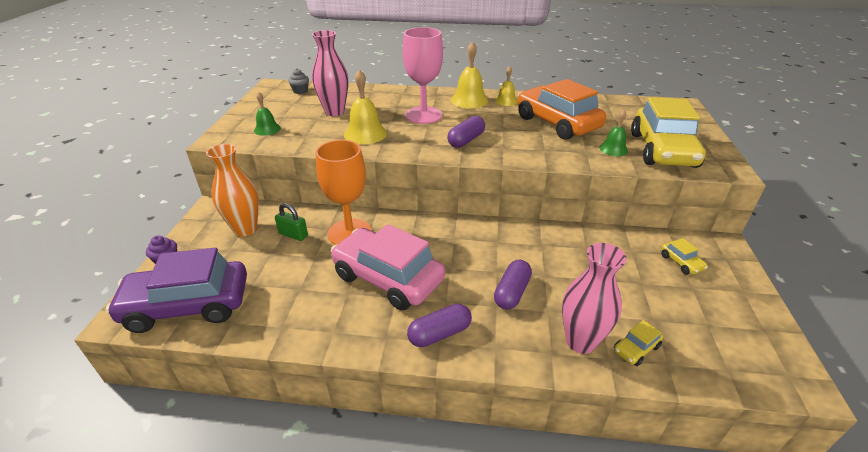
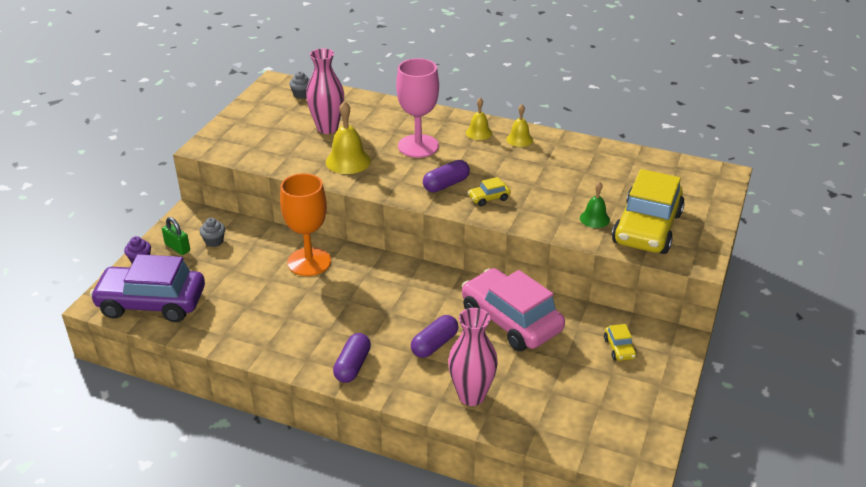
camera: 15 degrees right, 0 degrees up
orange vase [206,144,259,237] -> grey cupcake [200,218,225,247]
green bell [254,92,281,136] -> none
green padlock [275,203,308,241] -> green padlock moved to [162,217,190,255]
pink car [331,224,445,310] -> pink car moved to [462,268,565,351]
purple capsule [407,304,472,347] -> purple capsule turned 60 degrees counterclockwise [333,333,371,383]
yellow bell [451,41,489,108] -> yellow bell [466,98,492,140], size x0.61
orange car [517,79,606,140] -> none
yellow car [614,320,663,366] -> yellow car moved to [468,177,510,206]

